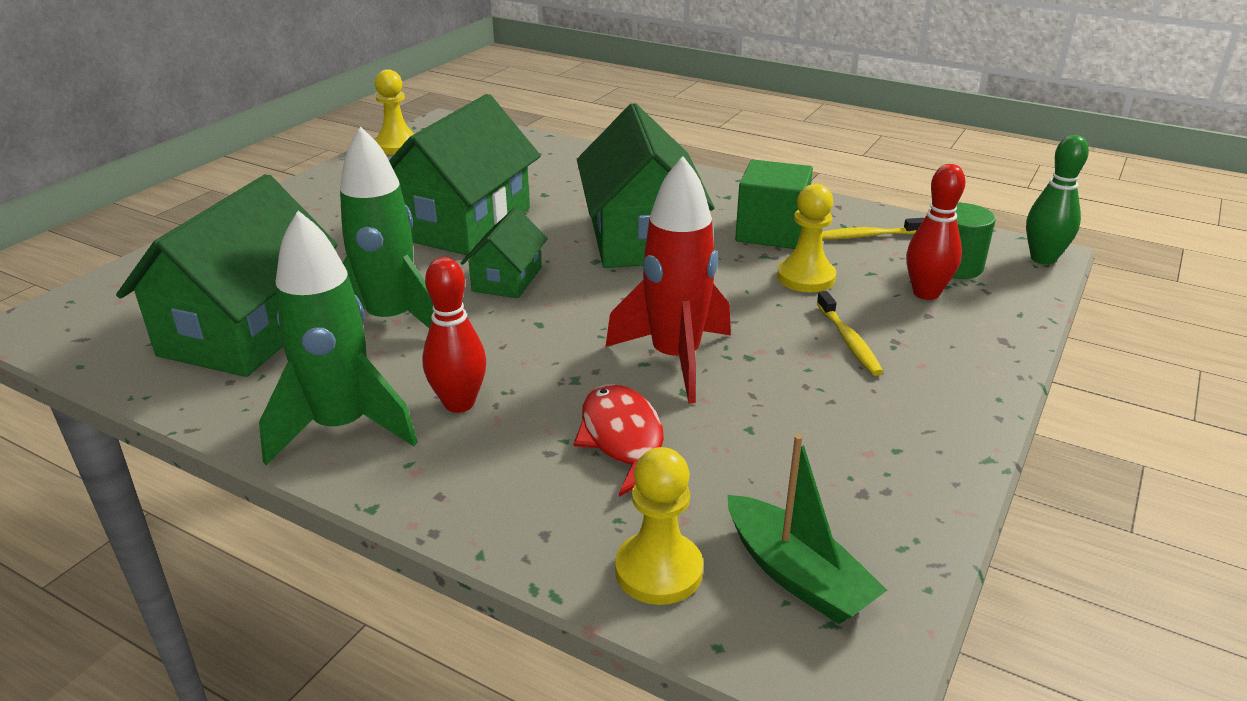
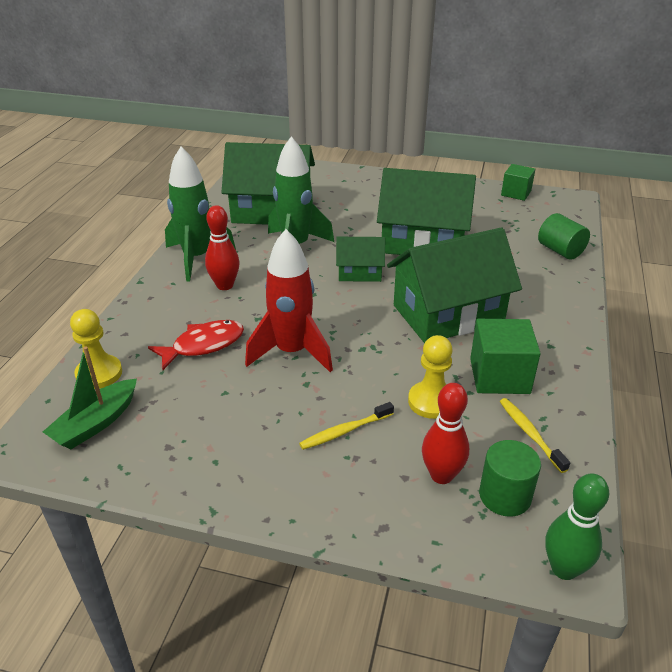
camera: 75 degrees right, 5 degrees up
yellow pawn [374,69,414,155] -> green cube [501,164,535,201]
none -> green cylinder [538,213,590,260]

